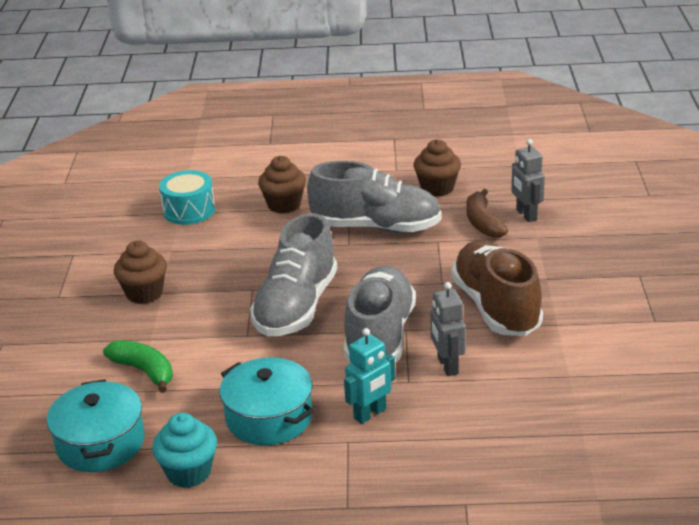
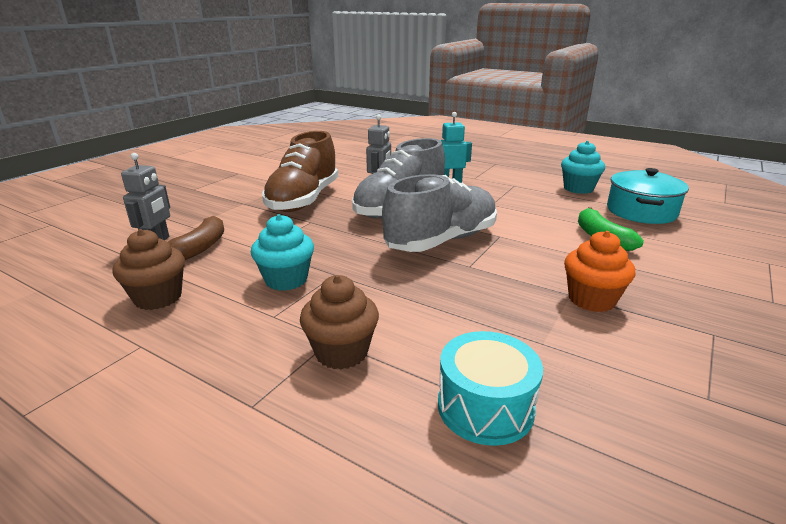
camera: 150 degrees left, 5 degrees down
brown cupcake [114,241,167,304] -> orange cupcake [564,231,635,312]
turquoise pot [220,357,314,445] -> none
grey shoe [307,161,441,233] -> turquoise cupcake [251,214,314,291]

